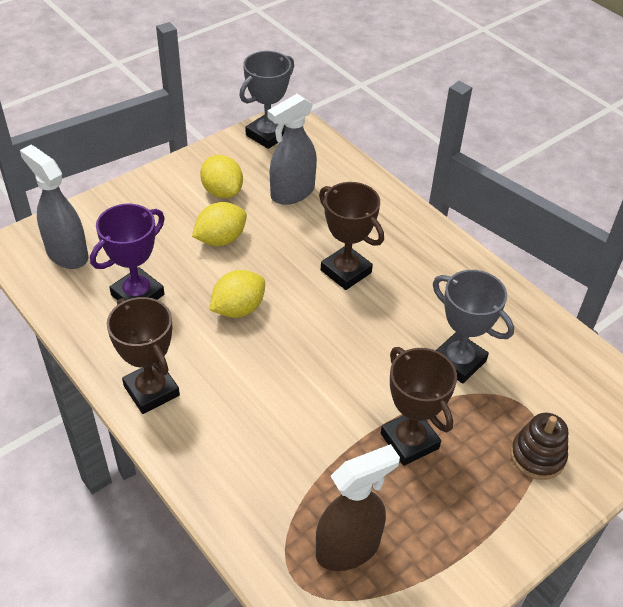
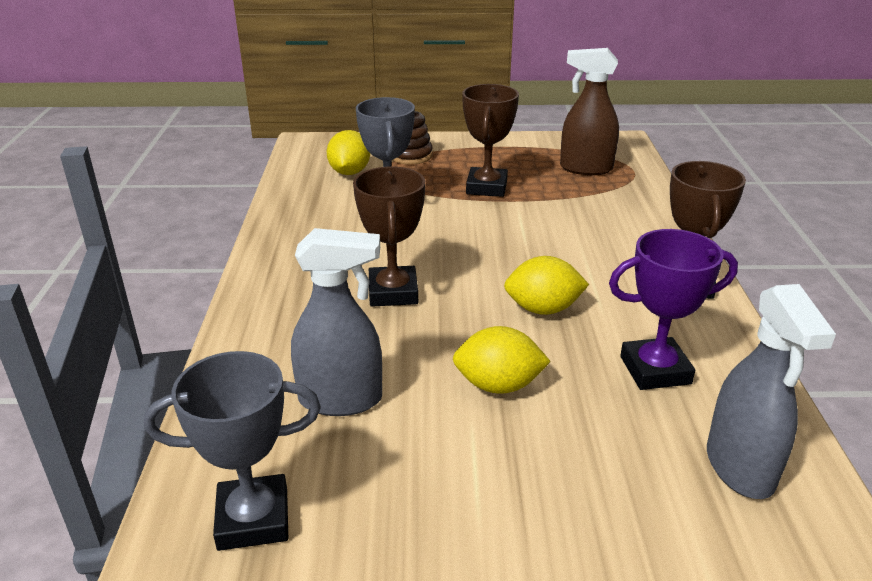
camera: 140 degrees left, 15 degrees down
yellow lemon [200,155,243,198] -> yellow lemon moved to [327,130,370,175]

